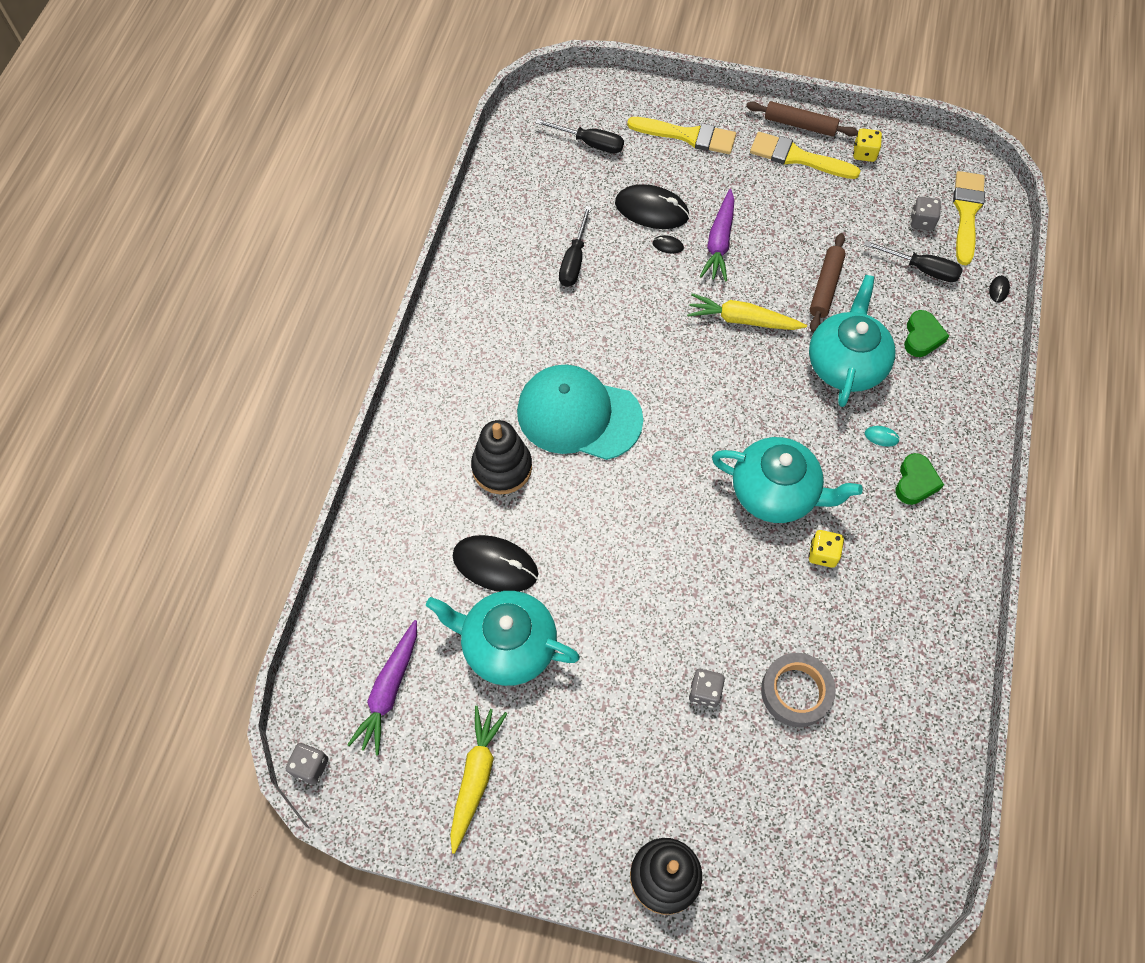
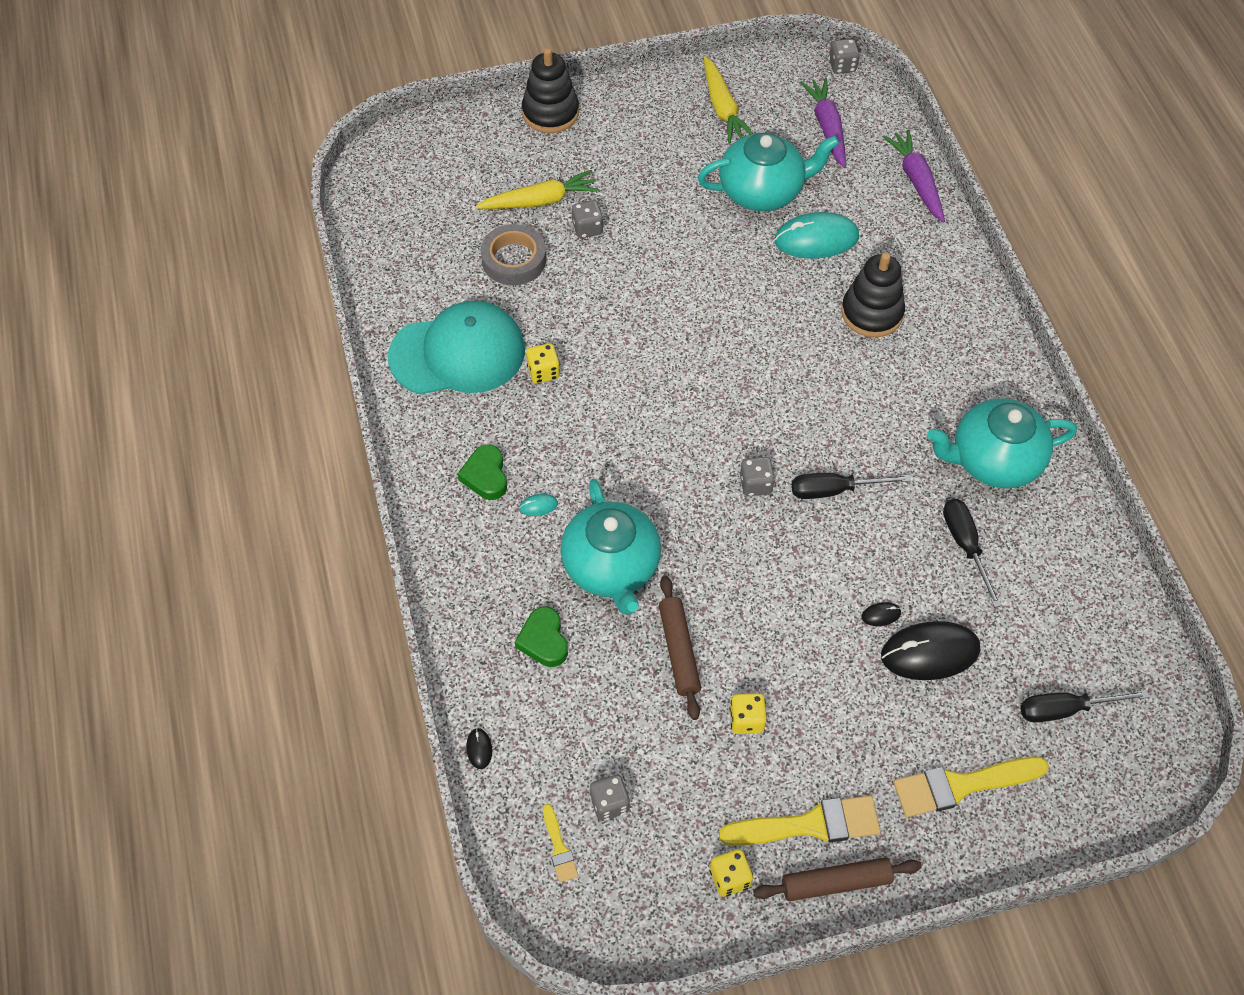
camera: 150 degrees right, 5 degrees down
black mouse [452,535,538,592] -> turquoise mouse [774,212,859,259]
turquoise cap [517,364,643,460] -> turquoise cap moved to [388,301,525,395]
yellow carrot [687,293,807,330] -> yellow carrot moved to [475,170,600,209]
purple carrot [700,189,734,282] -> purple carrot moved to [883,130,945,223]
turquoise teapot [712,437,863,523] -> turquoise teapot moved to [927,398,1077,488]
black screwdriver [864,241,963,282] -> black screwdriver moved to [792,473,911,499]
yellow brush [953,171,985,265] -> yellow brush [543,804,578,882], size x0.50
none -> yellow dice [730,693,767,734]
none -> grey dice [740,457,775,496]

